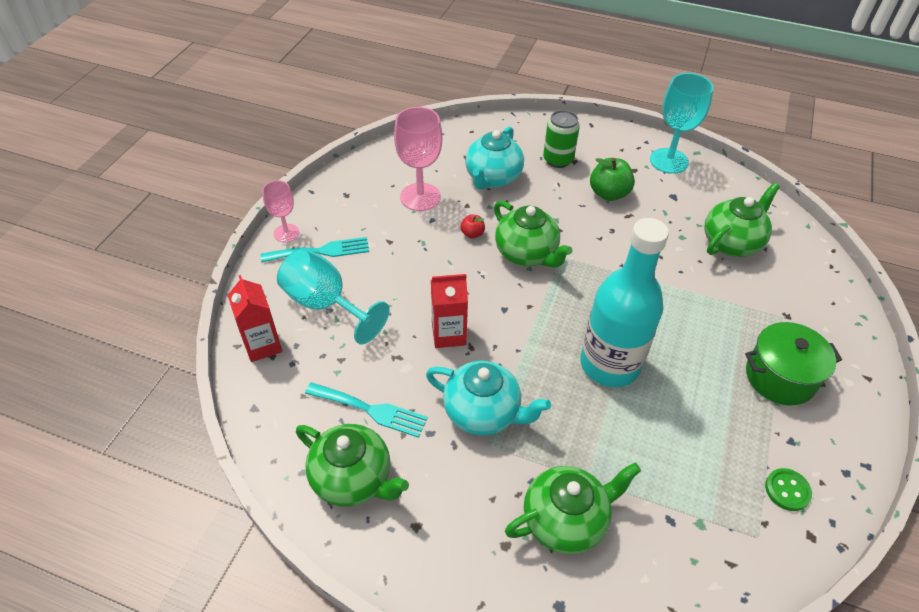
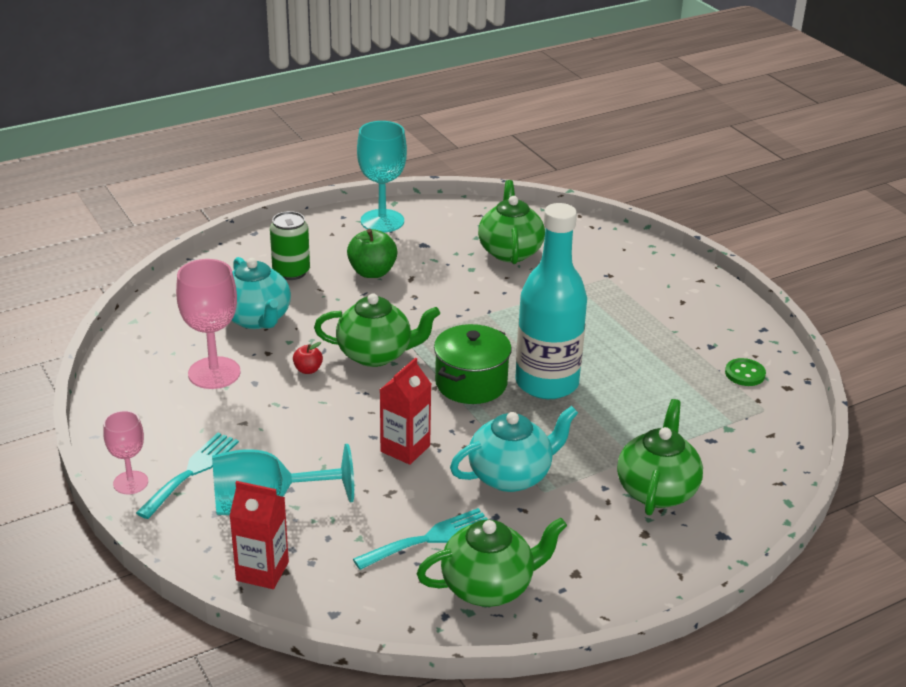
camera: 50 degrees left, 15 degrees down
green pot [745,322,842,405] -> green pot moved to [434,324,512,404]

